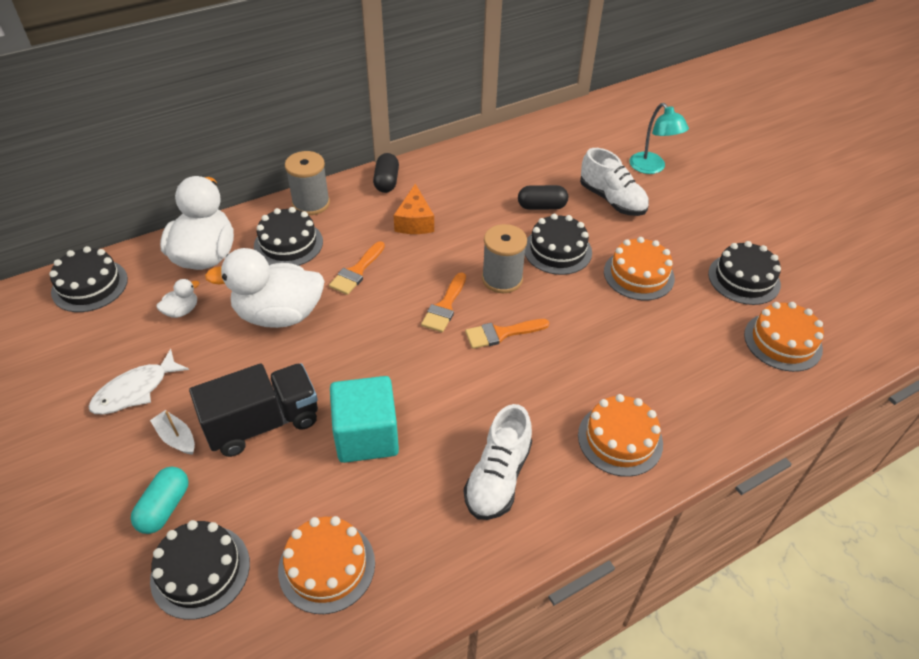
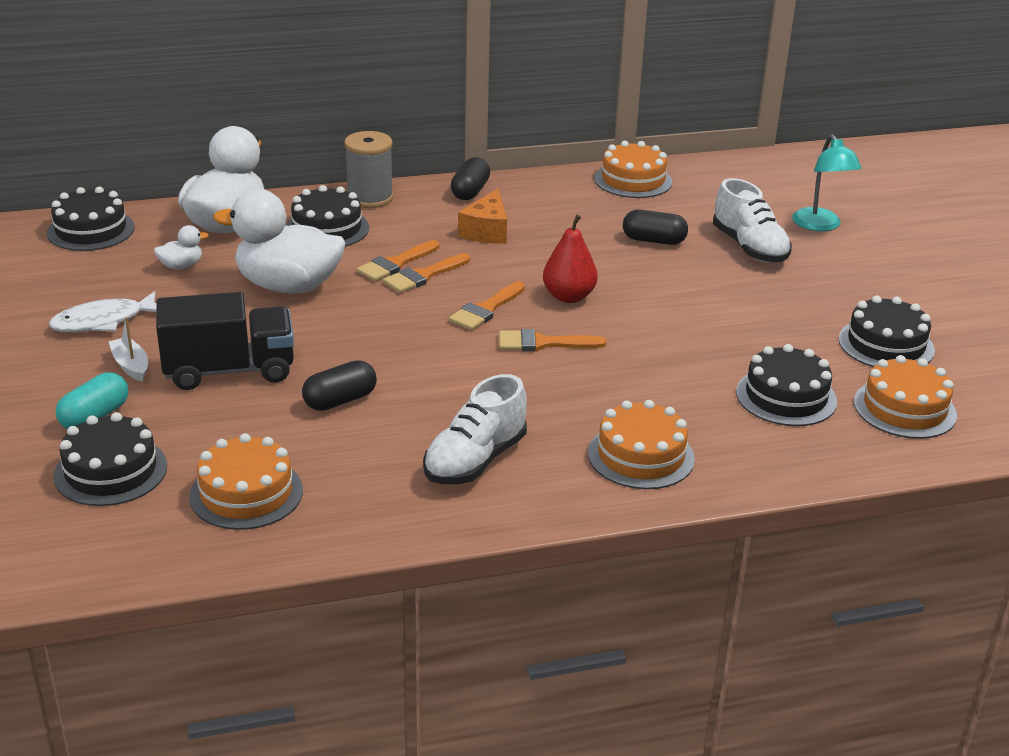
camera: 15 degrees right, 15 degrees down
turquoise cube [330,376,399,463] -> black capsule [302,360,377,411]
grey spool [482,224,527,293] -> red pear [543,214,598,303]
black cake [525,214,592,275] -> black cake moved to [736,344,837,426]
orange cake [604,237,675,300] -> orange cake moved to [595,141,672,198]
none -> orange brush [383,253,470,293]

